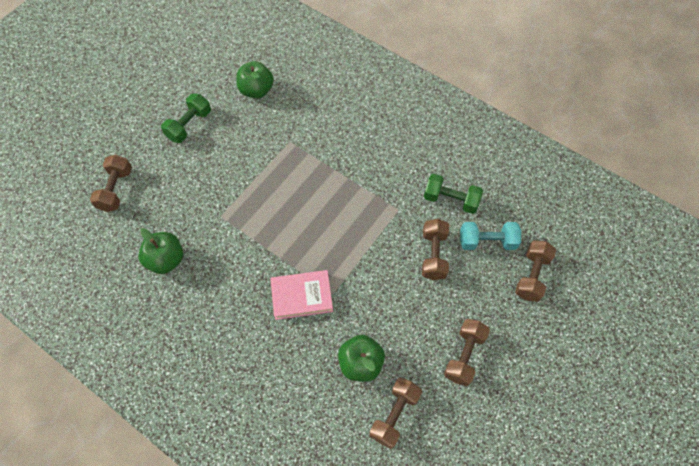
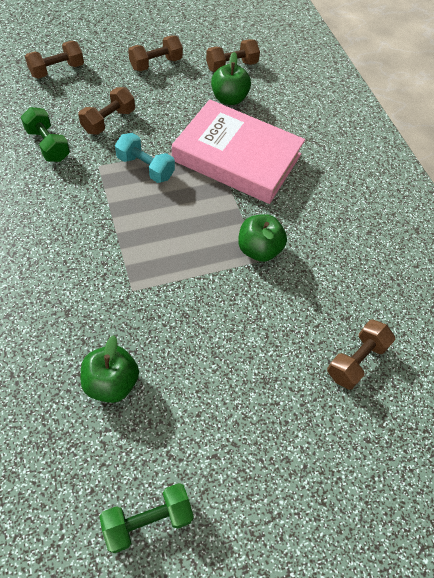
camera: 150 degrees left, 5 degrees down
green apple [138,228,183,274] -> green apple moved to [238,214,287,262]
green dumbbell [161,94,211,143] -> green dumbbell moved to [100,483,194,553]
pink book [270,270,333,320] -> pink book [172,100,305,204], size x1.92
turquoise dumbbell [460,222,521,250] -> turquoise dumbbell moved to [115,133,175,183]

